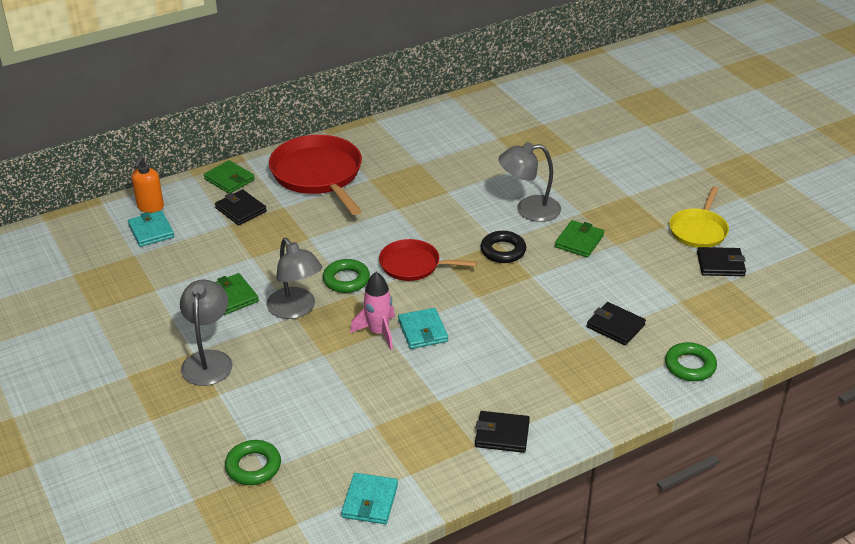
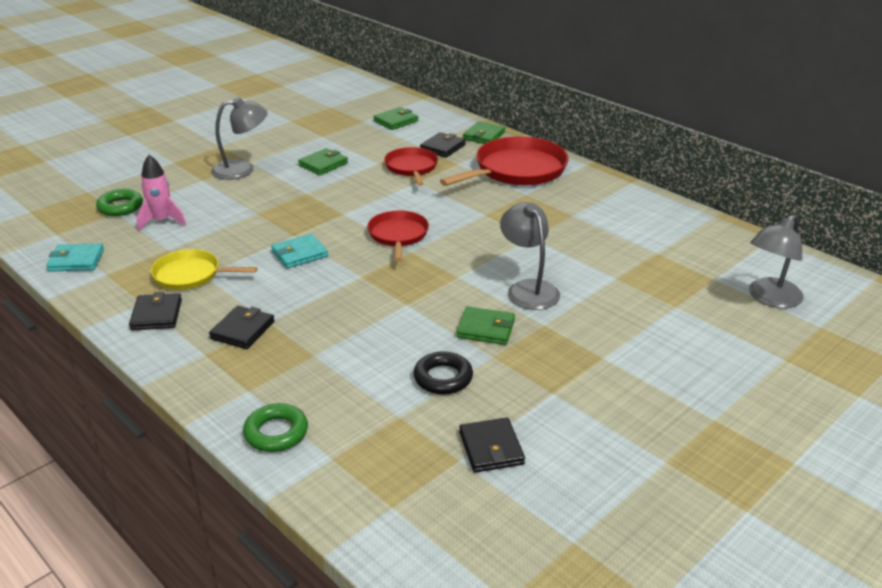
camera: 75 degrees right, 5 degrees down
turquoise wallet [128,210,174,247] -> green wallet [373,107,418,130]
orange soap dispenser [132,157,164,213] -> none
grey lamp [267,238,322,319] -> grey lamp moved to [749,214,804,308]
green ring [323,259,370,293] -> none
pink rocket [350,272,395,350] -> pink rocket moved to [137,155,186,231]
black ring [480,231,526,263] -> black ring moved to [414,351,473,395]
black wallet [587,302,646,345] -> black wallet moved to [209,306,275,349]
yellow pan [669,186,729,248] -> yellow pan moved to [151,249,257,290]
none -> red pan [384,147,438,186]

